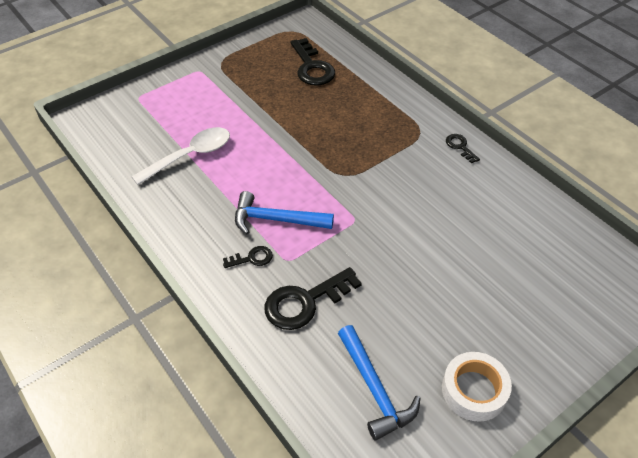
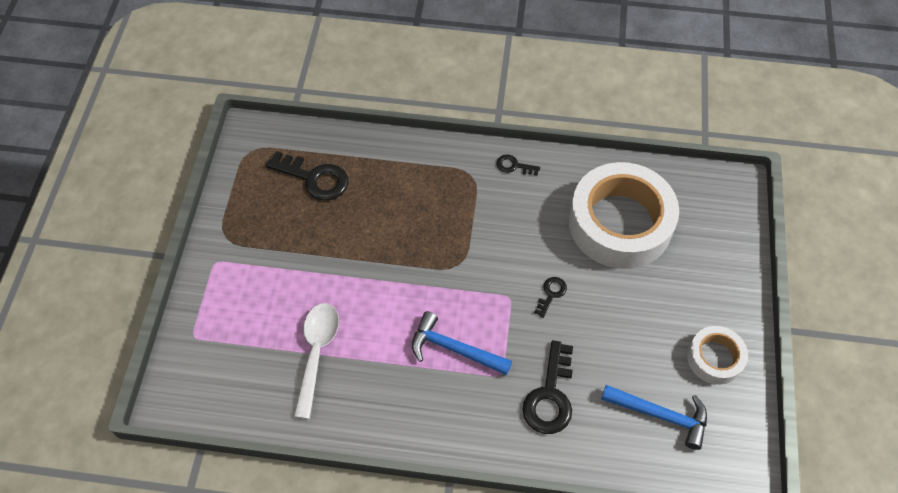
camera: 45 degrees left, 10 degrees up
black key [223,246,273,268] -> black key moved to [534,277,567,318]
blue hammer [235,191,334,235] -> blue hammer turned 60 degrees clockwise [412,311,512,375]
none -> white tape [569,162,679,269]

